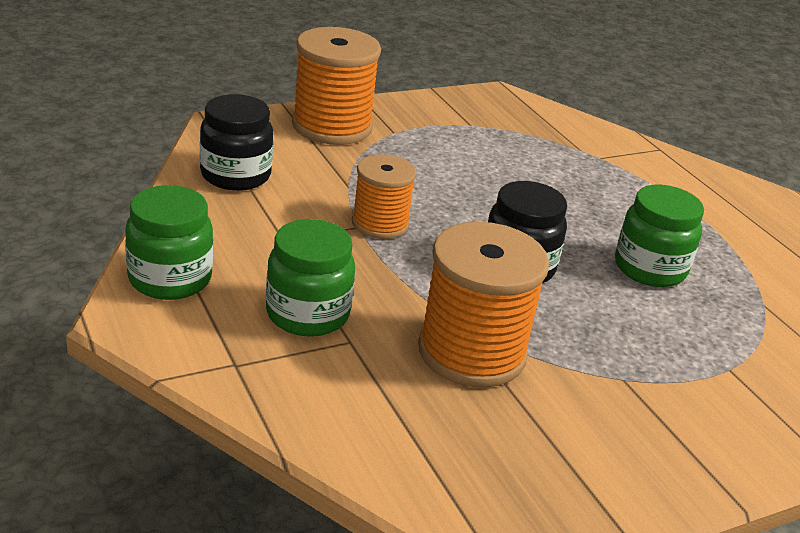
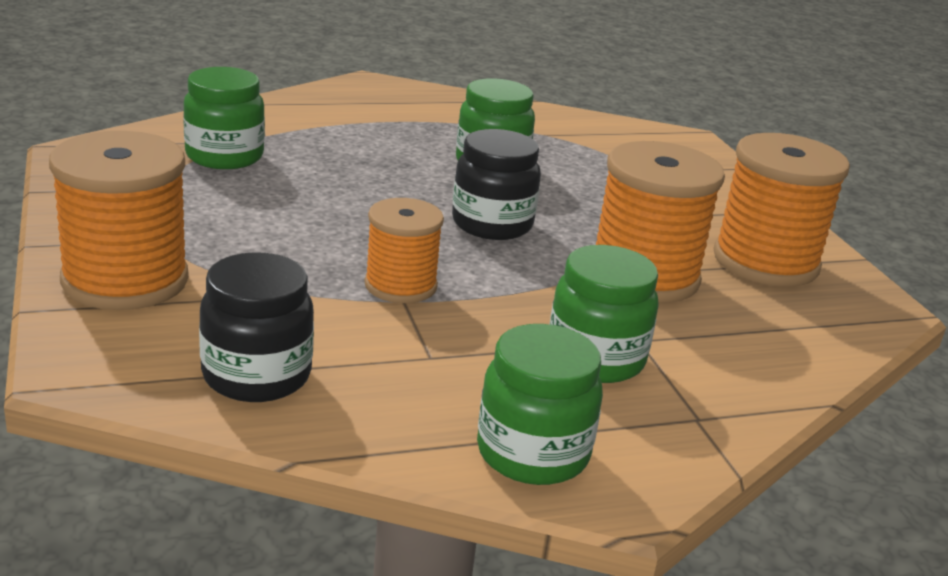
camera: 80 degrees left, 5 degrees down
none -> green jar [183,67,265,169]
none -> orange spool [713,133,850,287]

